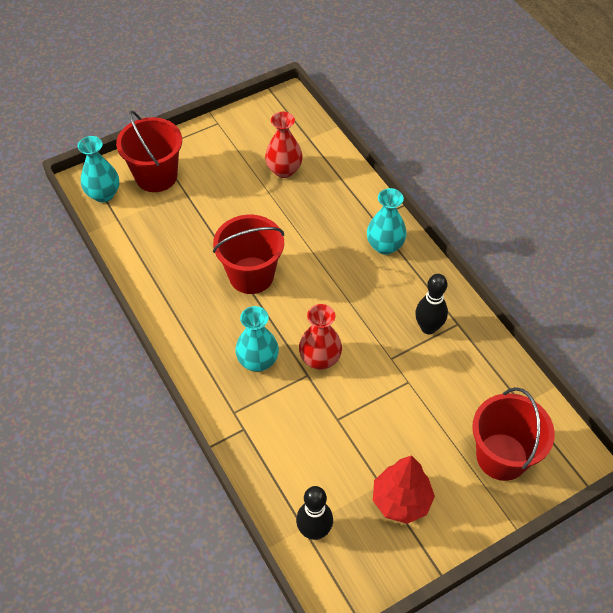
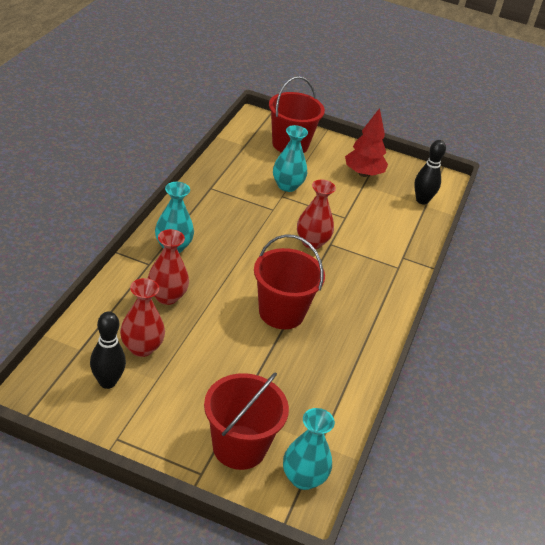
camera: 135 degrees left, 15 degrees down
turquoise vase [235,306,279,372] -> turquoise vase moved to [273,125,308,192]
black bowling pin [415,274,448,334] -> black bowling pin moved to [90,311,126,389]
none -> red vase [148,229,189,305]

